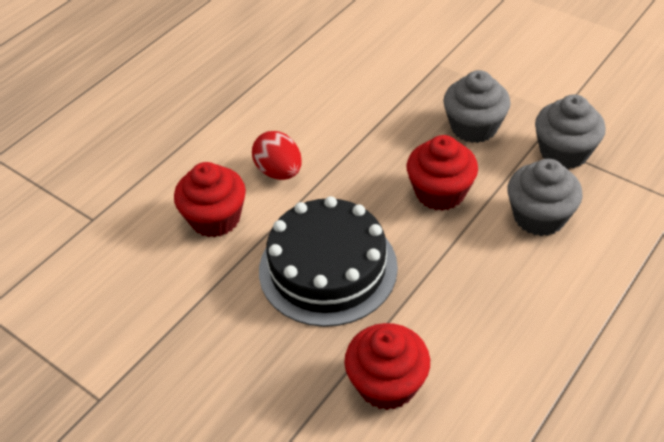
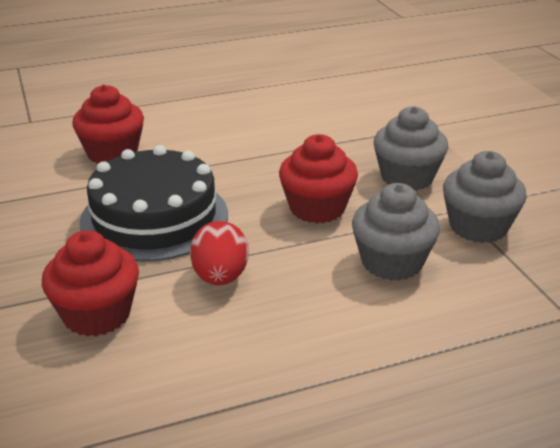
camera: 30 degrees right, 15 degrees down
red egg [252,131,302,180] -> red egg moved to [190,221,249,285]

